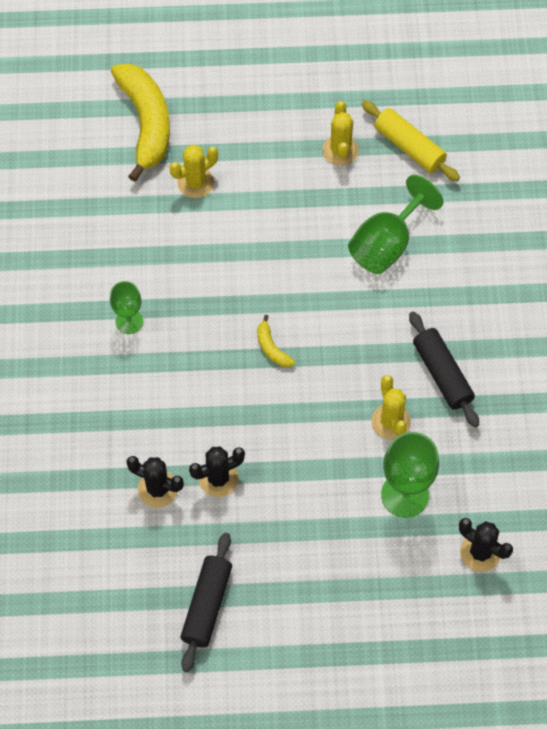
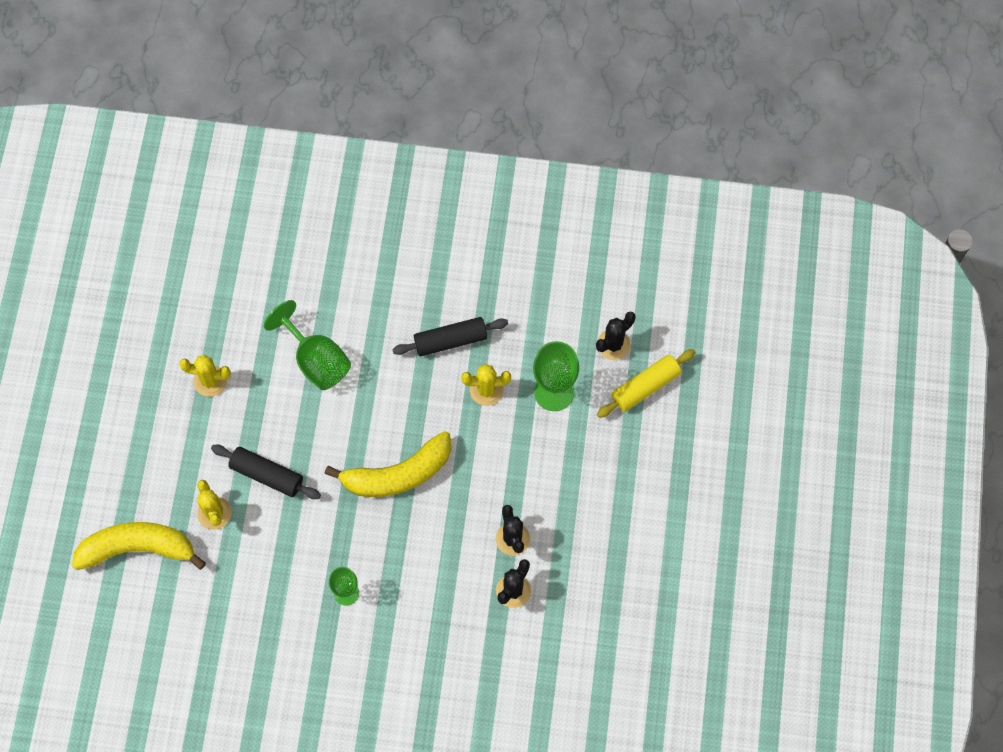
camera: 80 degrees left, 5 degrees up
black rolling pin [180,533,232,672] -> black rolling pin moved to [211,445,321,499]
yellow banana [257,315,295,367] -> yellow banana [325,431,452,497], size x2.35
yellow rolling pin [362,100,460,181] -> yellow rolling pin moved to [597,349,696,418]

